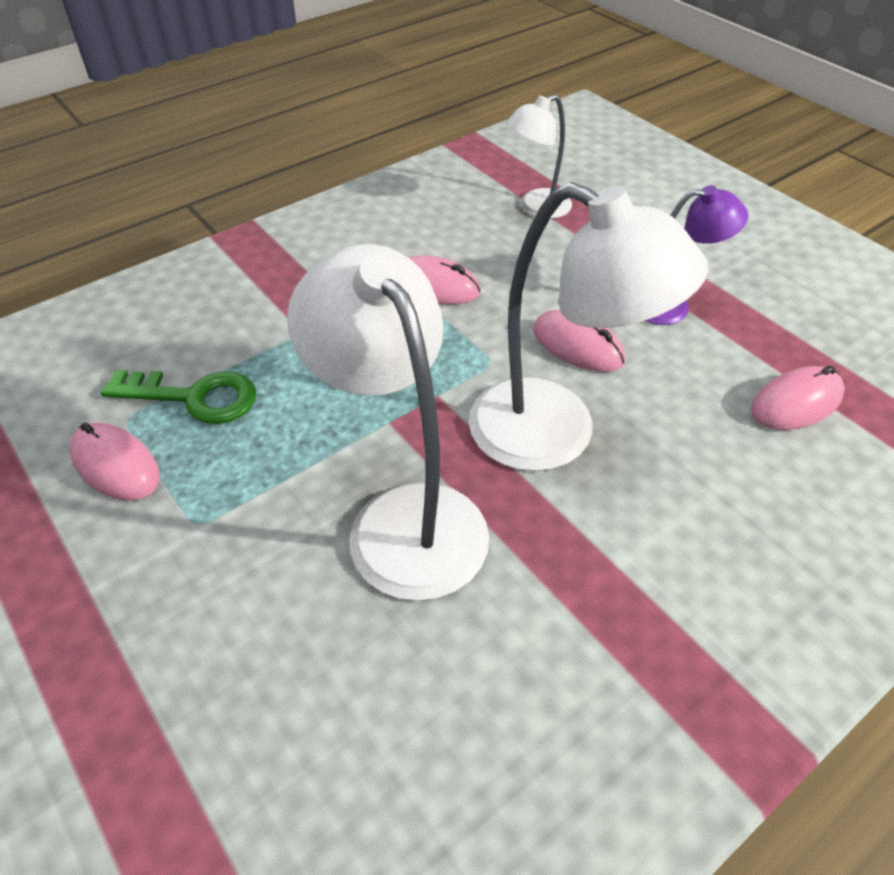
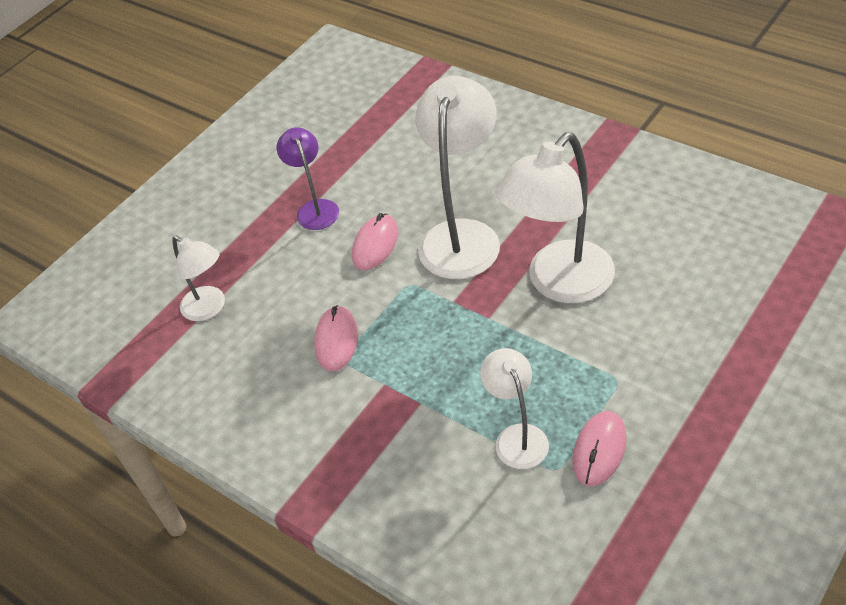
camera: 100 degrees left, 0 degrees up
green key [101,370,256,424] -> white lamp [480,348,549,469]
pink mouse [751,366,845,430] -> none

